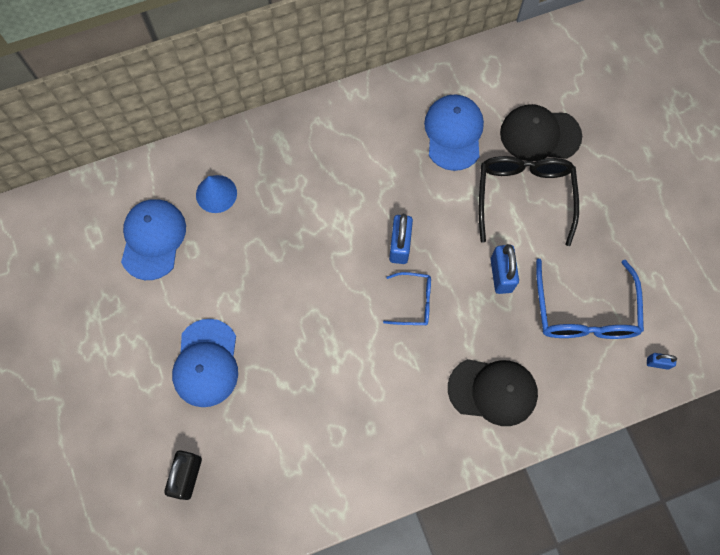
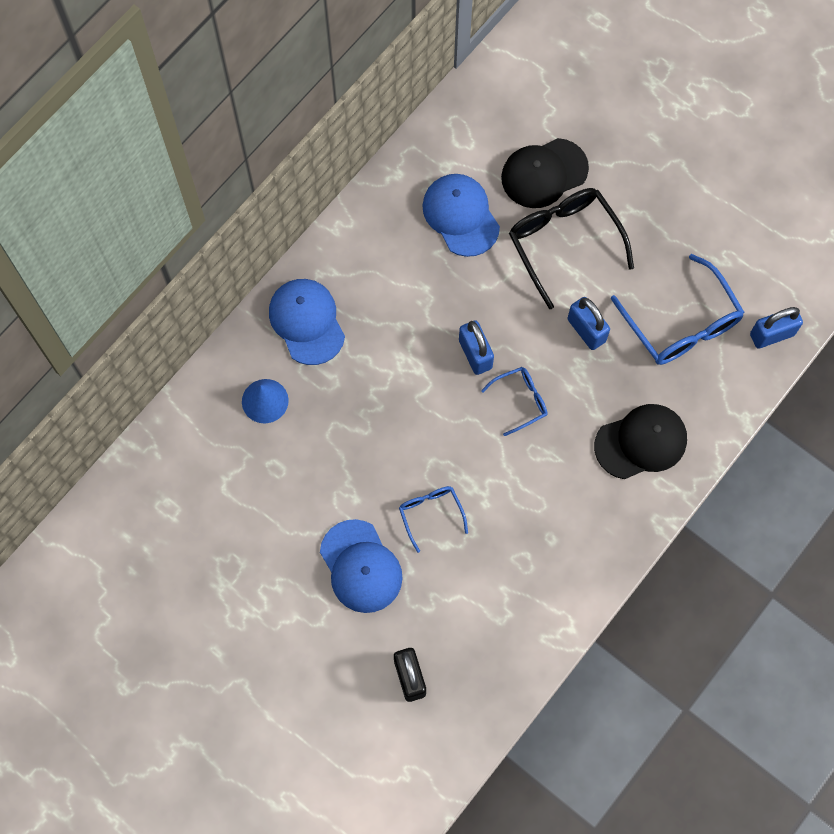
camera: 30 degrees left, 0 degrees up
blue cap [121,199,186,280] -> blue cap moved to [269,279,345,365]
blue padlock [647,353,677,370] -> blue padlock [750,307,803,349], size x1.82
none -> blue glasses [399,486,468,553]

